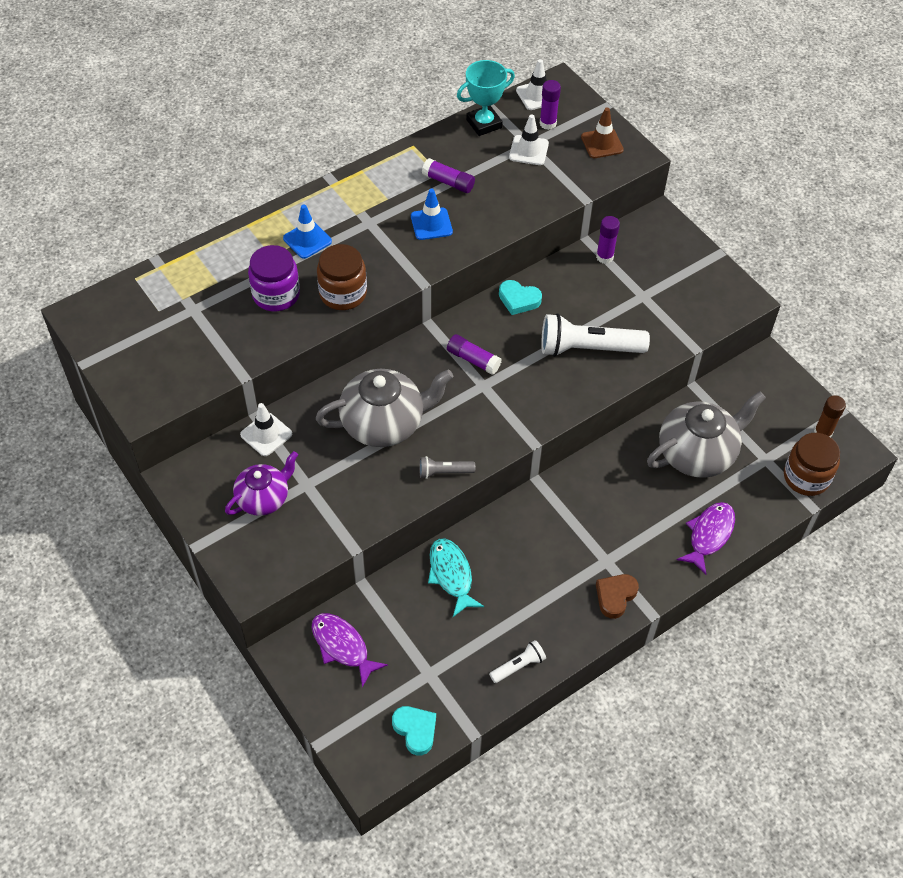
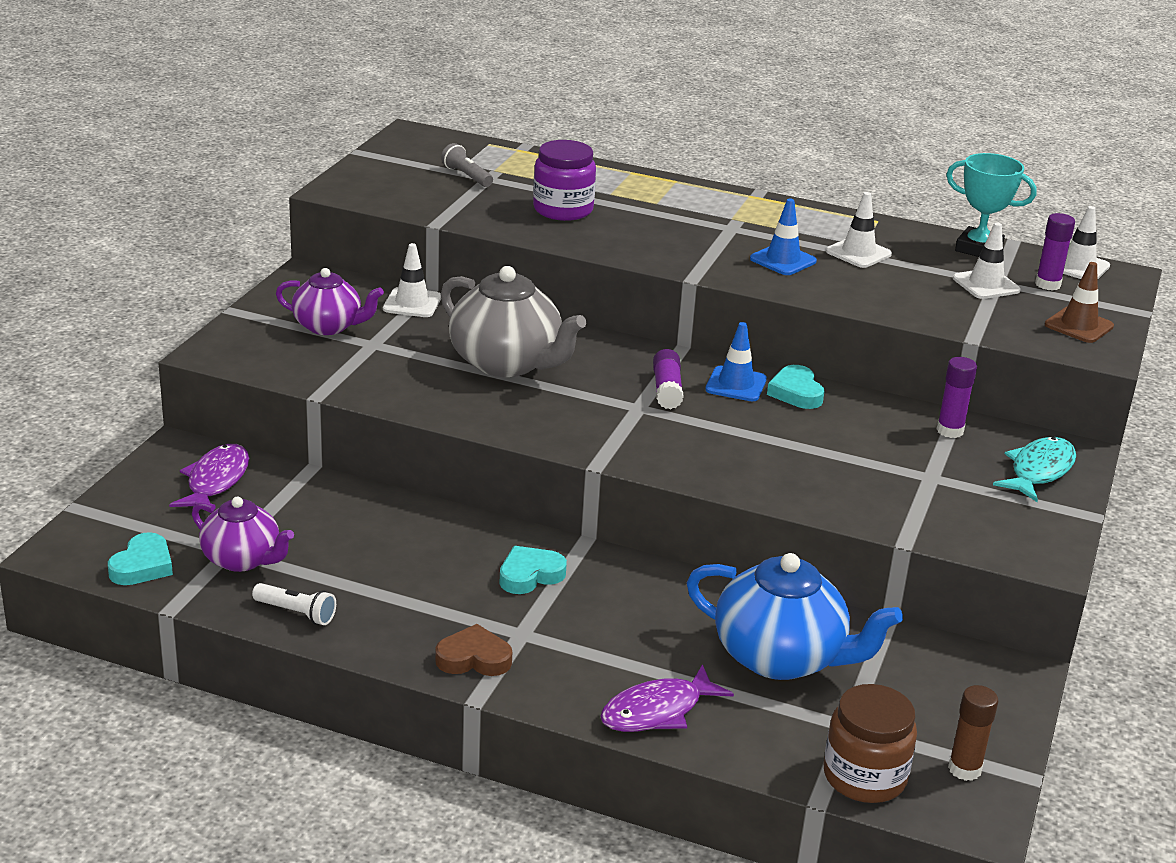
camera: 55 degrees right, 25 degrees down
blue traffic cone [283,204,332,259] -> blue traffic cone moved to [705,322,767,401]
brown jar [317,244,367,310] -> none
grey flashlight [419,456,475,479] -> grey flashlight moved to [441,143,493,187]
purple glue stick [422,158,475,193] -> white traffic cone [826,192,892,268]
turquoise fish [428,538,484,617] -> turquoise fish moved to [993,437,1076,502]
white flashlight [541,313,650,357] -> none
grey teapot [647,391,766,478] -> blue teapot [687,553,903,680]
purple fish [677,502,735,575] -> purple fish turned 150 degrees clockwise [600,664,734,732]
none -> purple teapot [192,497,294,572]
none -> turquoise heart [499,546,567,594]

